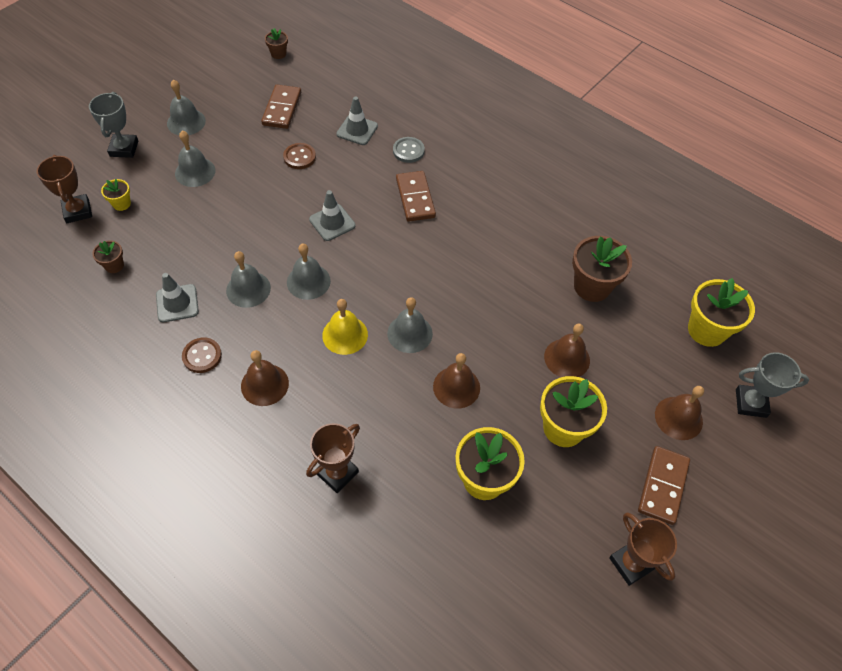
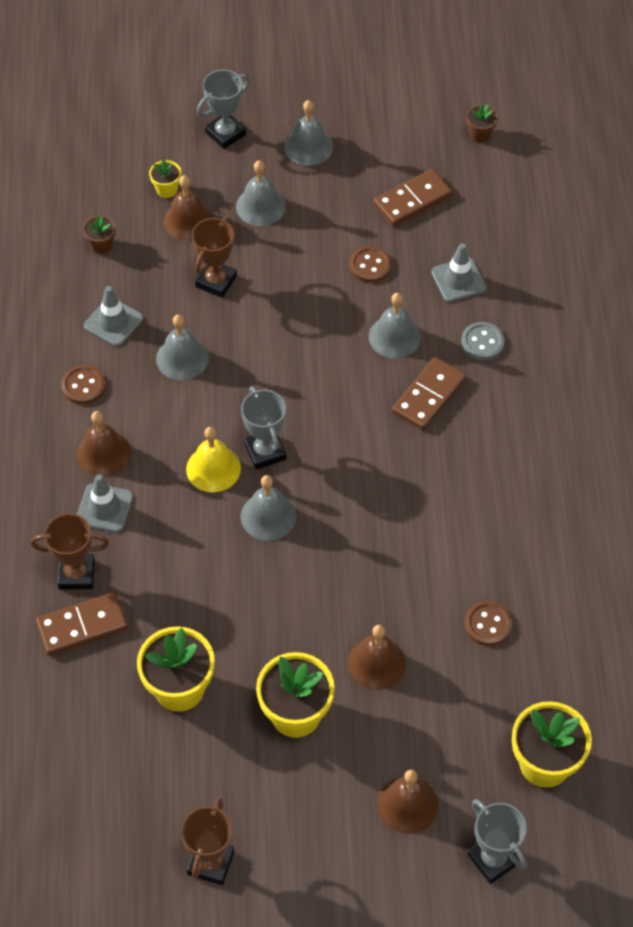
camera: 50 degrees right, 0 degrees up
brown trophy [37,155,92,223] -> brown trophy moved to [191,217,237,298]
grey bell [287,244,331,300] -> grey bell moved to [369,293,421,358]
grey traffic cone [309,190,356,241] -> grey traffic cone moved to [77,474,133,533]
brown bell [433,353,480,409] -> brown bell moved to [163,175,213,241]
brown flower pot [572,236,632,302] -> brown button [465,601,512,646]
brown domino [638,446,690,525] -> brown domino moved to [36,592,128,656]
none -> grey trophy [241,386,287,470]

